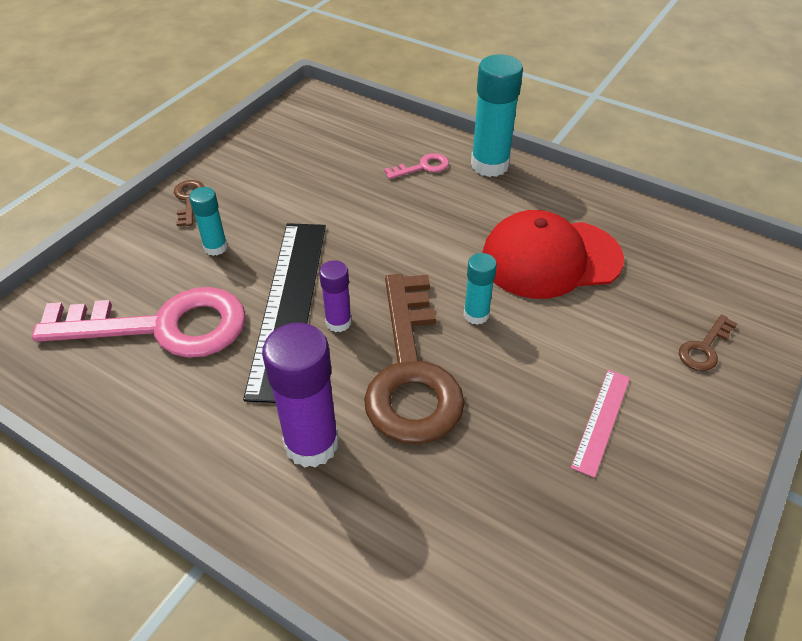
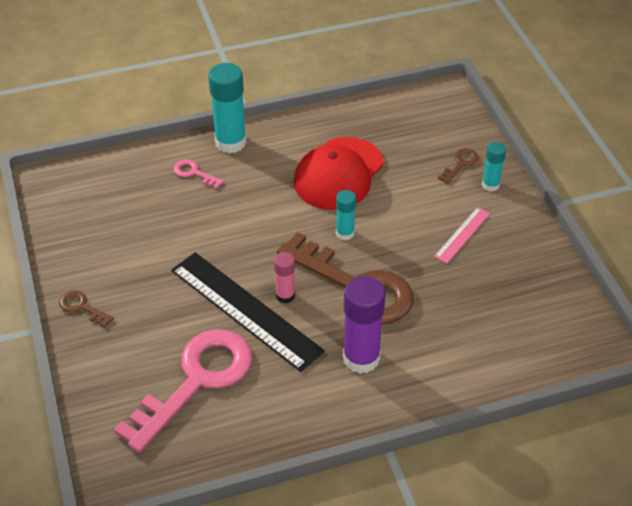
camera: 50 degrees left, 0 degrees up
turquoise glue stick [189,187,228,256] -> turquoise glue stick moved to [482,142,506,192]
purple glue stick [319,260,352,332] -> pink glue stick [274,252,295,303]
pink key [384,153,449,179] -> pink key turned 75 degrees counterclockwise [174,159,224,189]
pink ruler [571,370,630,478] -> pink ruler turned 60 degrees clockwise [434,207,490,264]
brown key [679,314,738,371] -> brown key turned 135 degrees counterclockwise [438,149,479,184]

